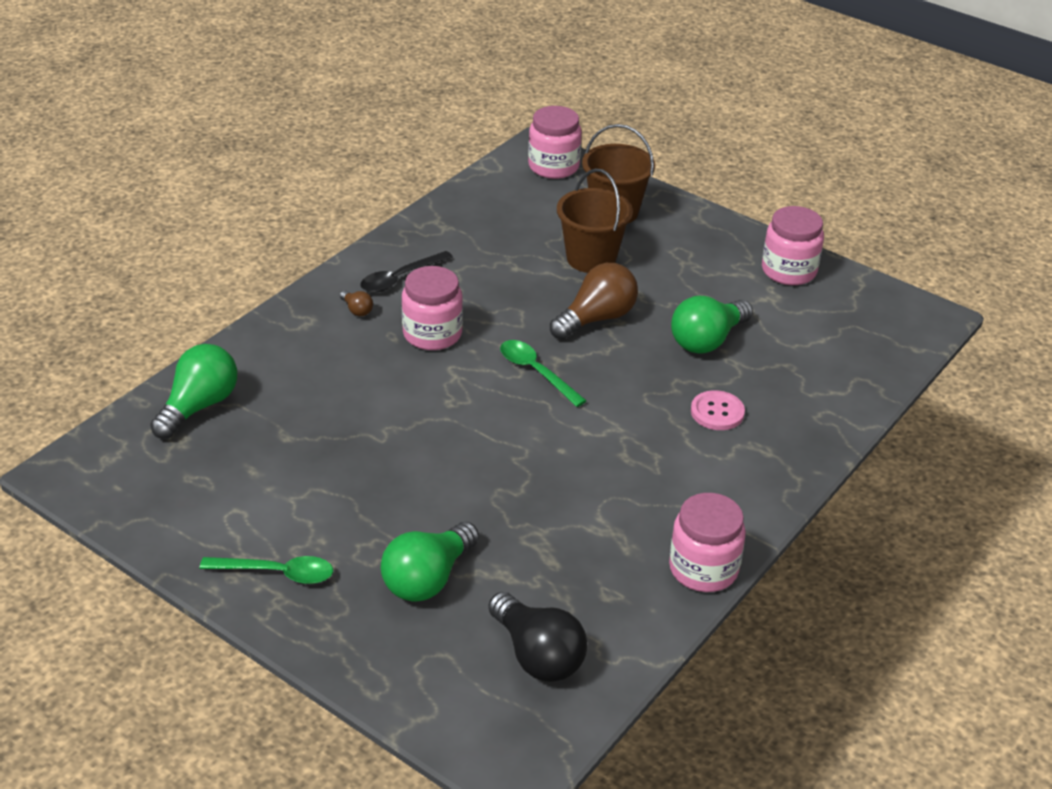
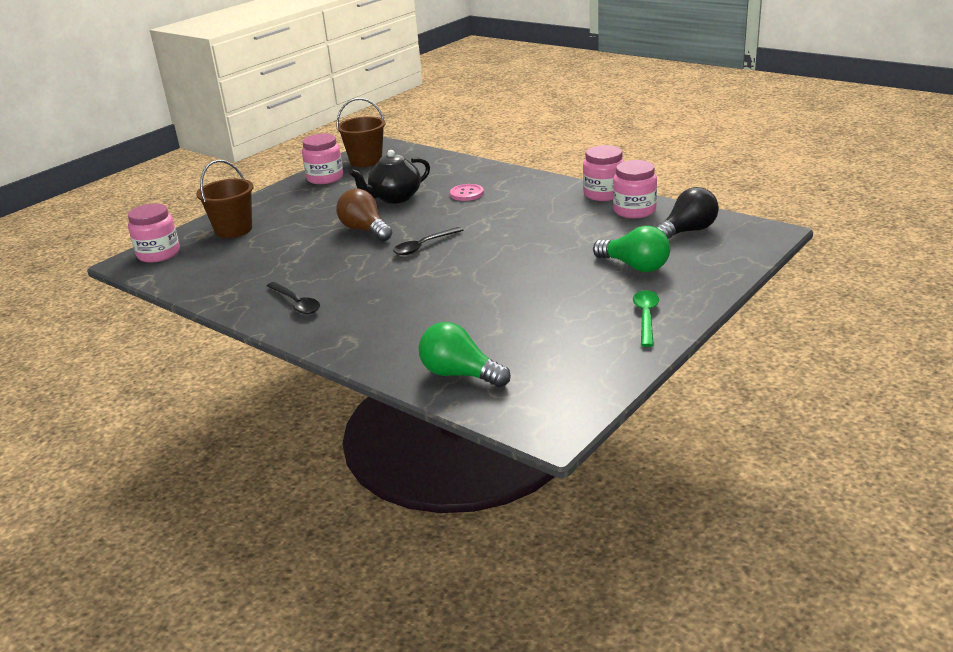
camera: 85 degrees left, 10 degrees down
brown light bulb [340,291,373,316] -> none
pink jar [402,266,463,350] -> pink jar moved to [613,160,657,218]
green spoon [500,340,587,407] -> black spoon [393,227,463,255]
brown bucket [557,169,633,273] -> brown bucket moved to [336,98,386,167]
green light bulb [671,296,753,354] -> black teapot [349,150,430,204]

